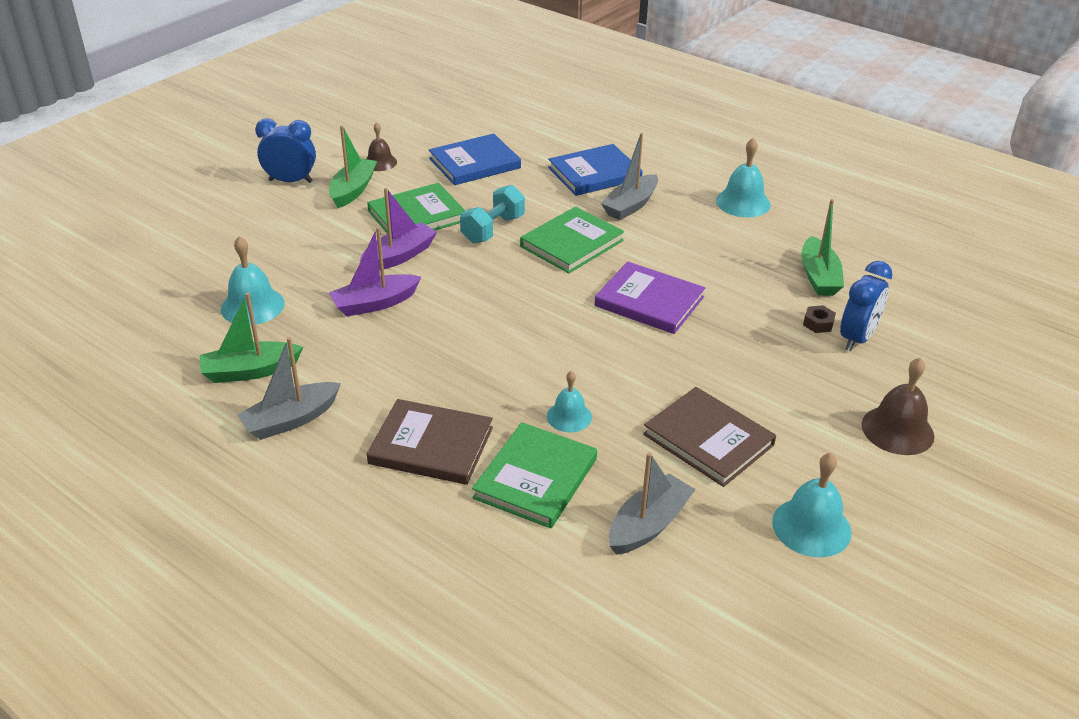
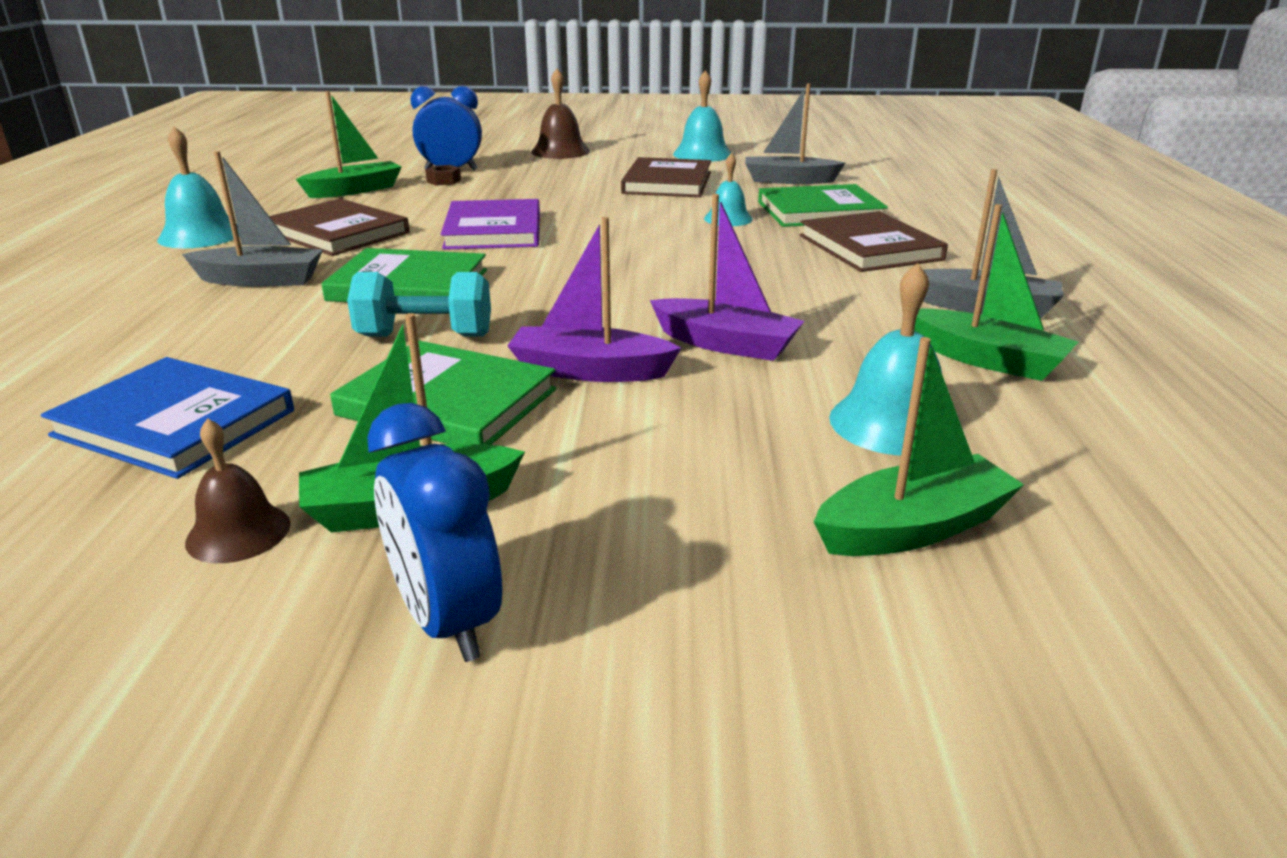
camera: 125 degrees left, 10 degrees down
blue book [548,144,642,196] -> none
none -> brown book [269,198,410,256]
none -> green boat [814,337,1024,556]

